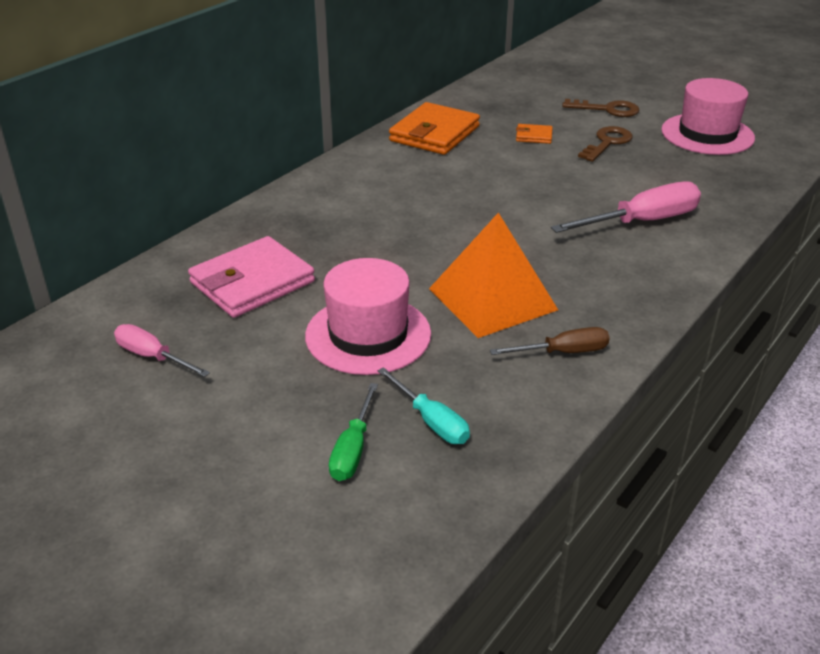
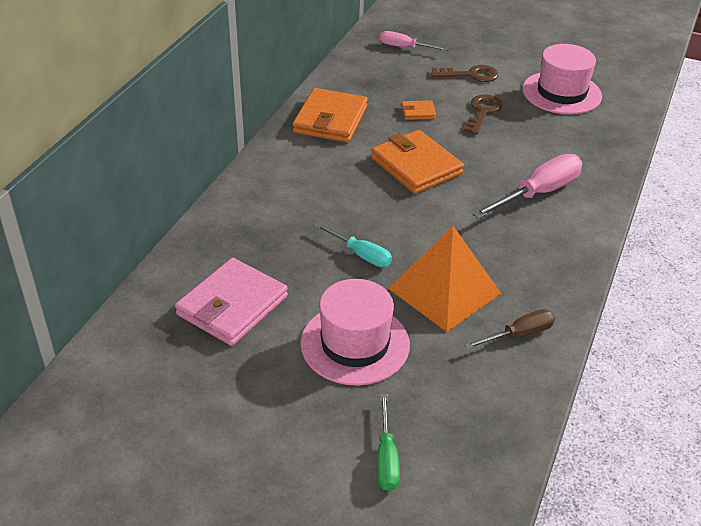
camera: 15 degrees left, 5 degrees up
pink screwdriver [114,324,210,377] -> pink screwdriver moved to [380,31,448,51]
turquoise screwdriver [378,367,470,444] -> turquoise screwdriver moved to [314,222,392,267]
none -> orange wallet [371,130,464,194]

